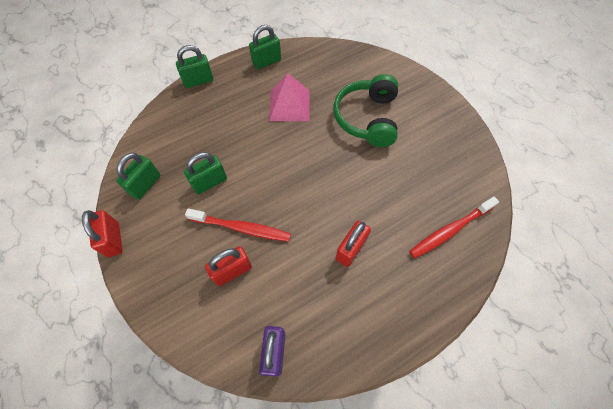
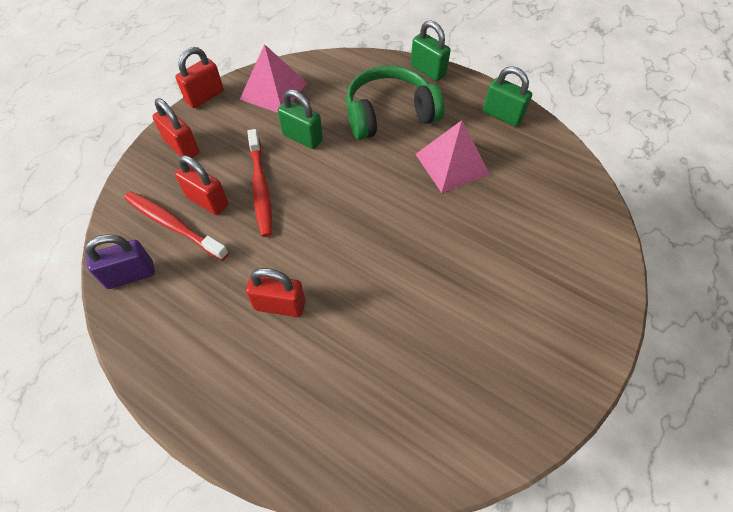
camera: 65 degrees right, 5 degrees down
green padlock [116,153,160,200] -> pink pyramid [240,44,307,113]
green headphones [333,74,398,147] -> green headphones moved to [346,65,445,140]
red toothbrush [409,197,499,258] -> red toothbrush moved to [124,191,229,261]
none -> red padlock [152,98,199,158]

